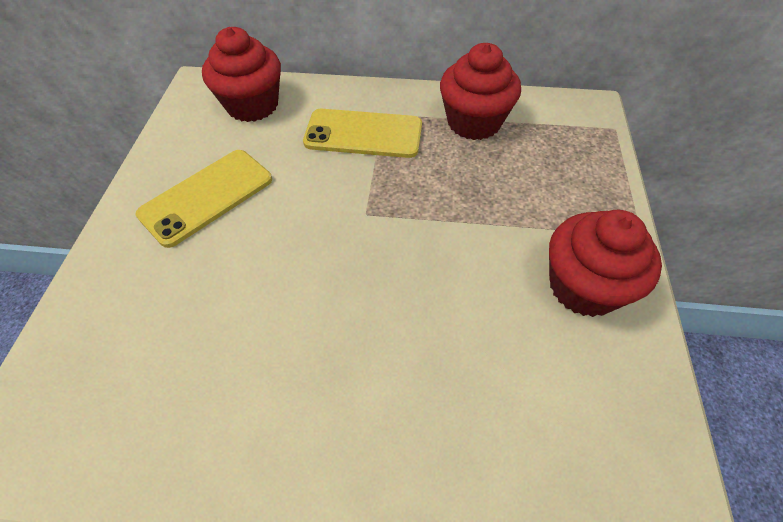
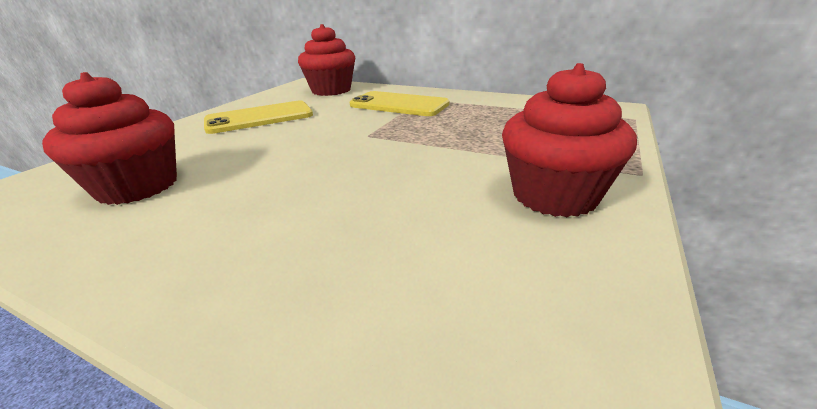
camera: 20 degrees right, 25 degrees down
red cupcake [440,43,521,140] -> red cupcake moved to [42,72,177,205]

